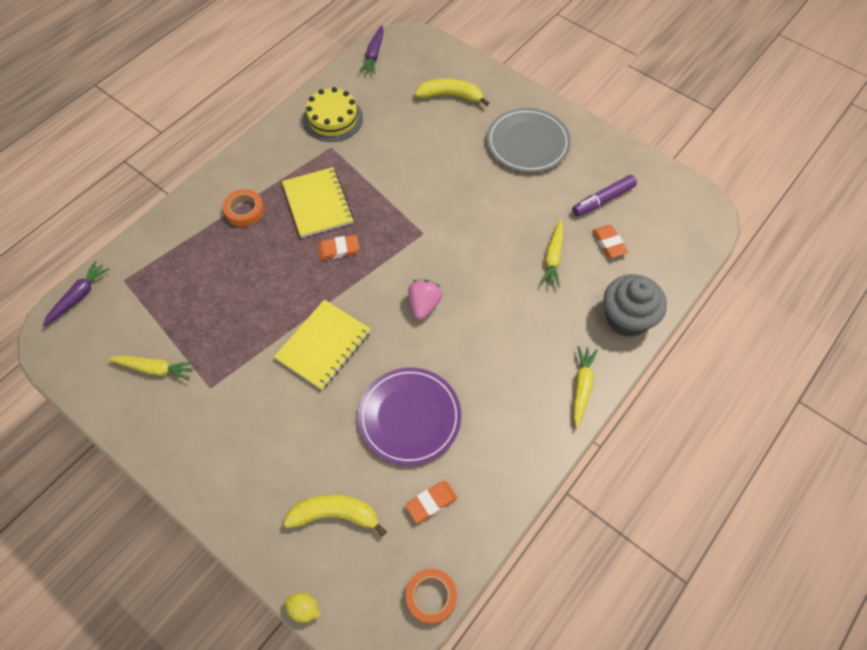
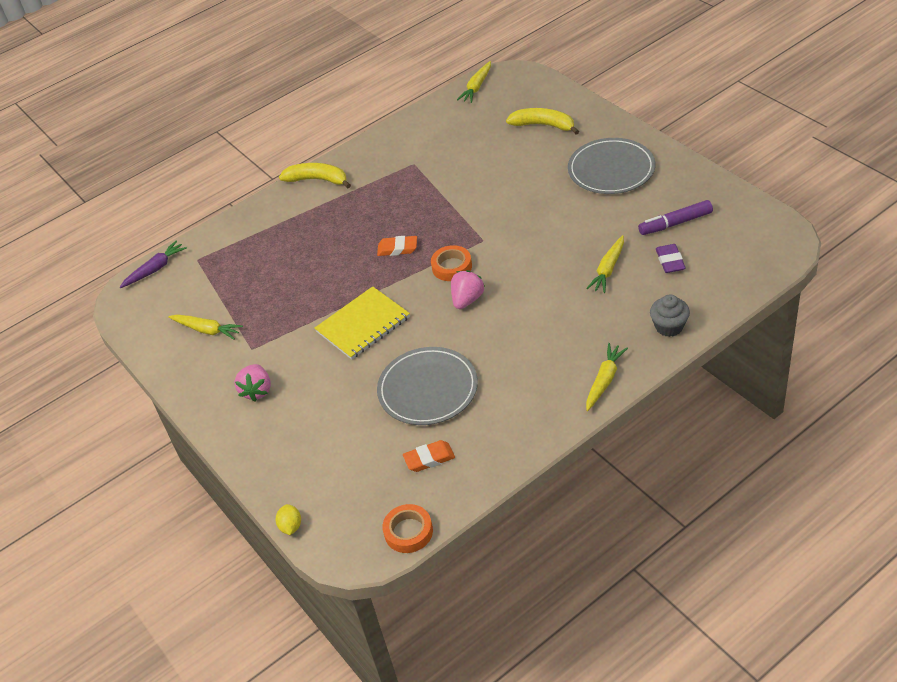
camera: 20 degrees right, 15 degrees down
orange tape [223,189,264,227] -> orange tape moved to [431,245,472,281]
yellow notebook [282,167,354,238] -> none
yellow banana [283,494,387,536] -> yellow banana moved to [279,163,351,188]
yellow lemon [285,593,321,623] -> yellow lemon turned 45 degrees clockwise [276,504,301,535]
yellow cake [303,87,363,142] -> none
purple plate [358,368,461,466] -> grey plate [377,347,478,425]
purple carrot [359,25,384,74] -> yellow carrot [457,61,491,103]
orange eraser [592,225,628,258] -> purple eraser [656,244,686,273]
grey cupcake [604,274,667,337] -> grey cupcake [650,294,690,337], size x0.62
none -> pink strawberry [234,364,271,401]

